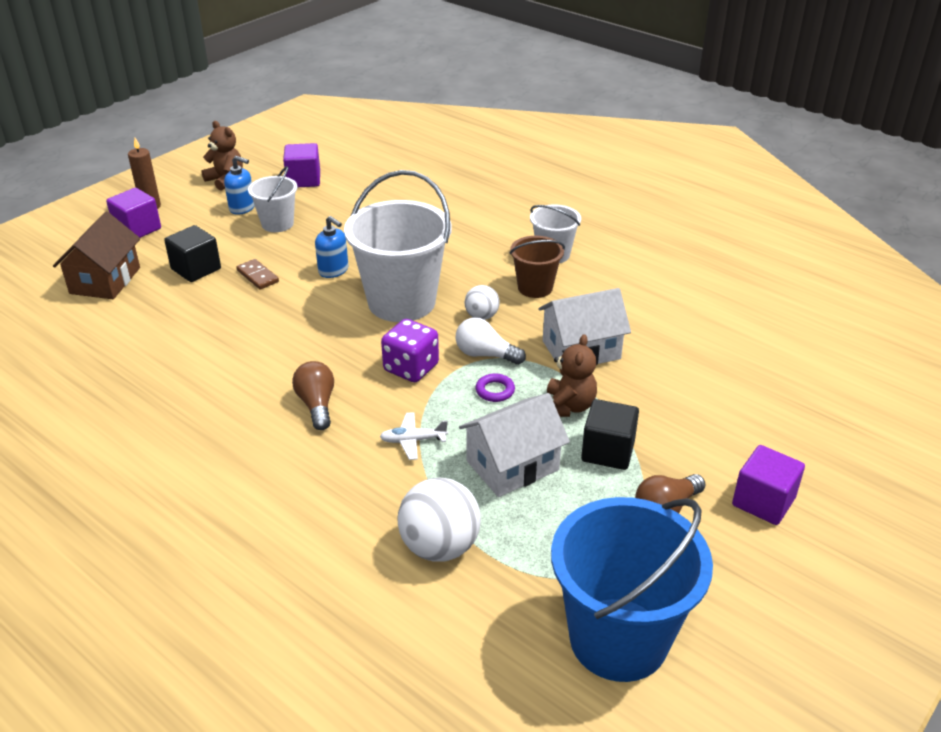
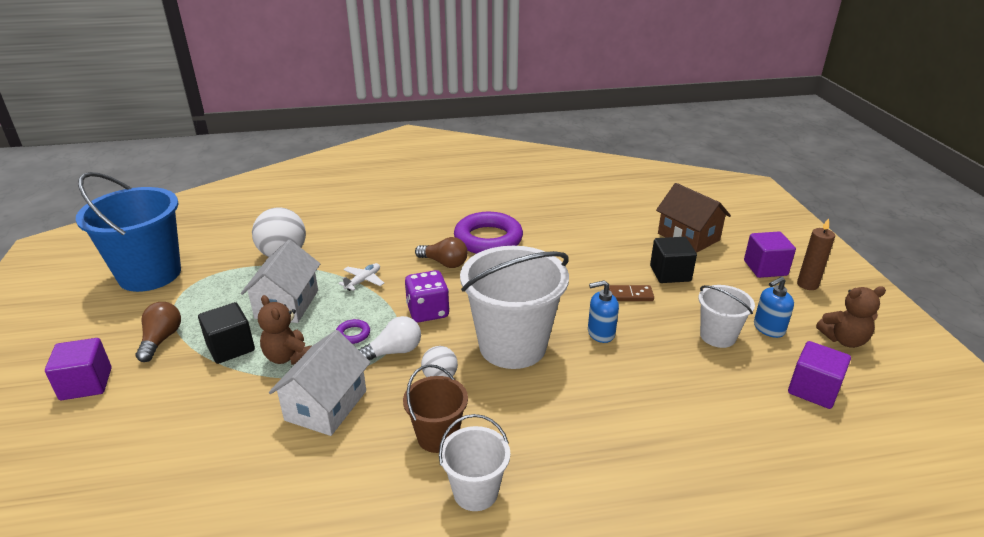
camera: 130 degrees right, 5 degrees down
none -> purple ring [454,212,523,254]

